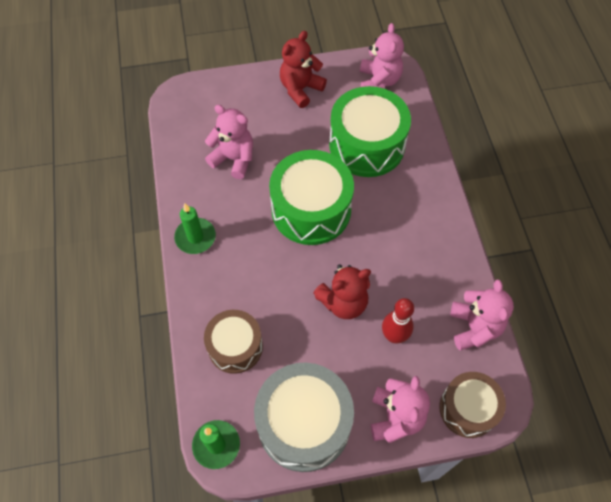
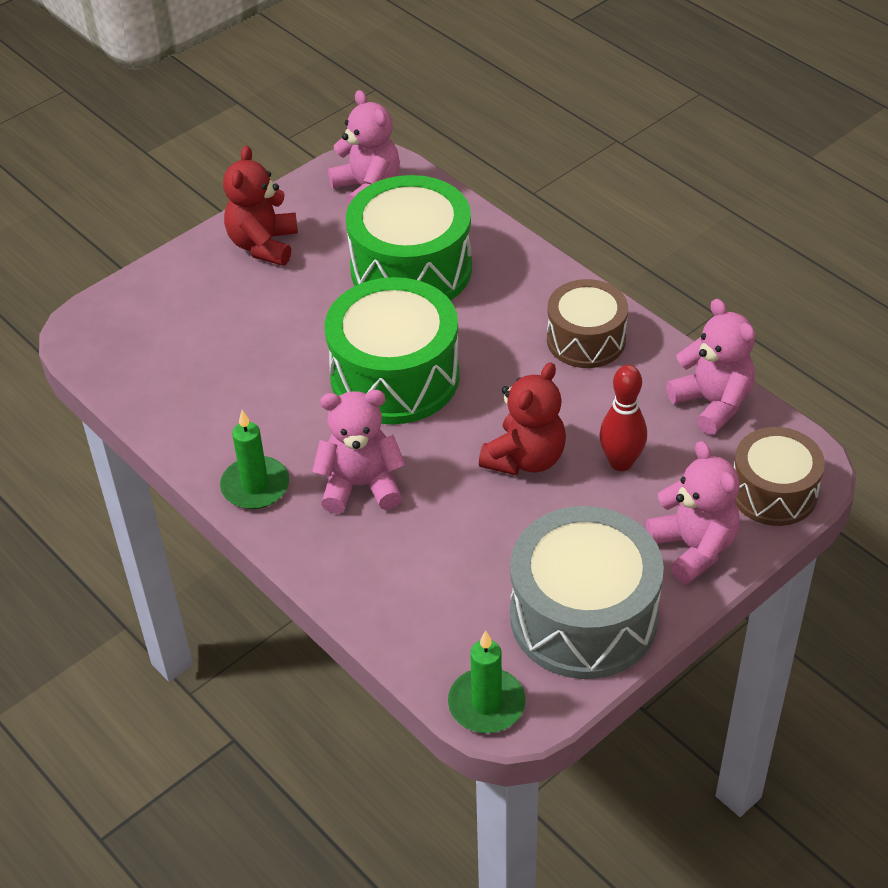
camera: 30 degrees left, 15 degrees down
brown drum [204,310,263,374] -> brown drum moved to [547,279,628,368]
pink teddy bear [205,105,253,179] -> pink teddy bear moved to [312,390,405,514]

